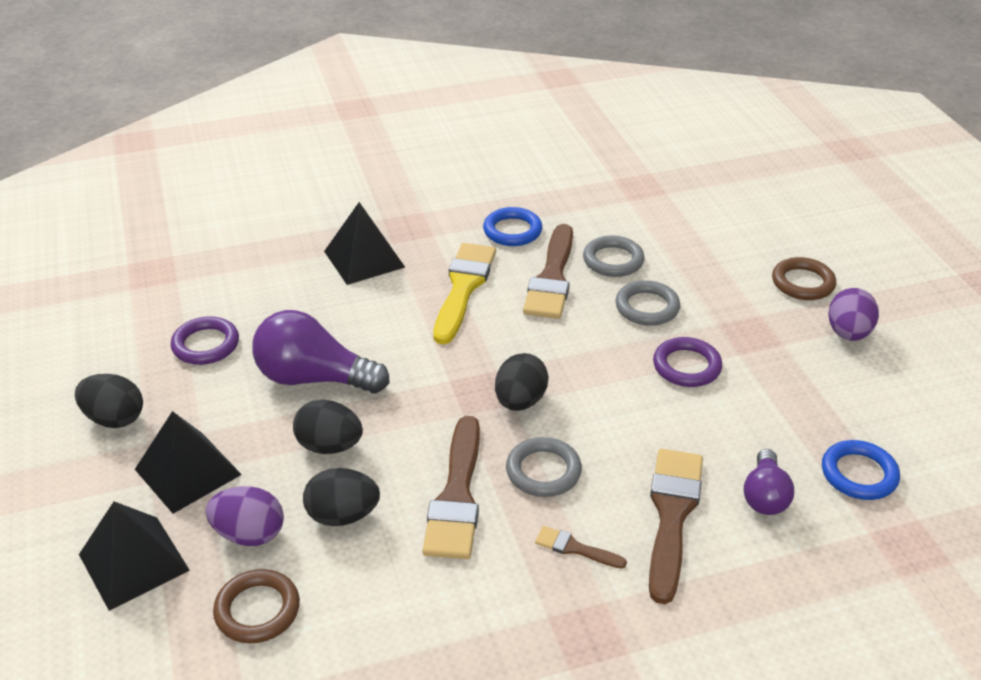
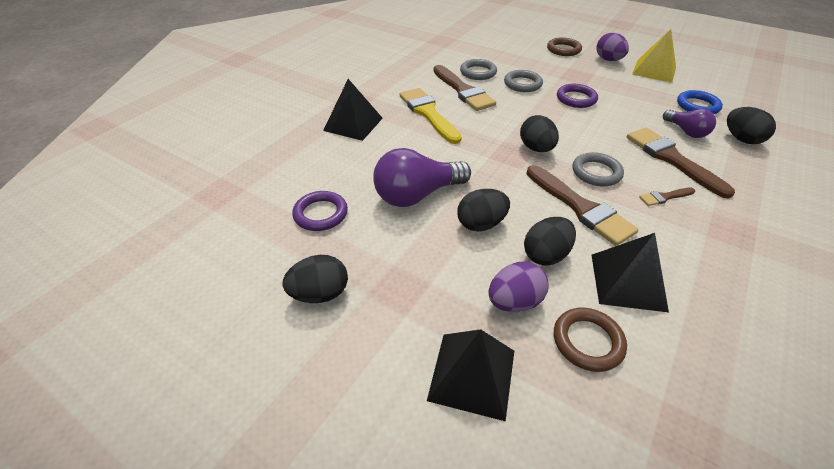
camera: 40 degrees left, 5 degrees up
black pyramid [135,411,242,514] -> black pyramid moved to [591,233,669,313]
blue ring [483,207,542,246] -> none
none -> yellow pyramid [632,29,676,83]
none -> black egg [727,107,776,144]

